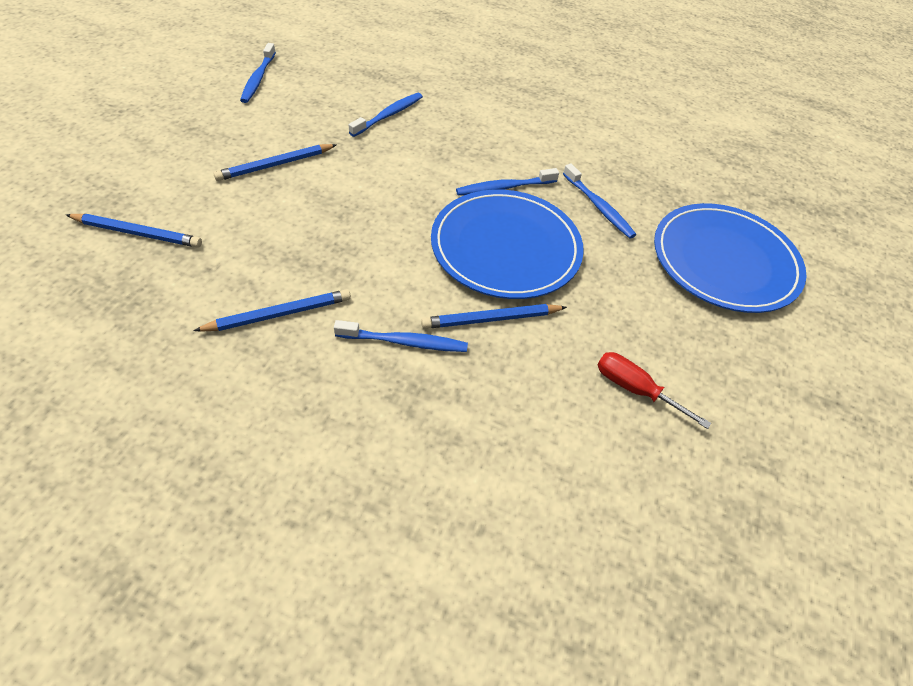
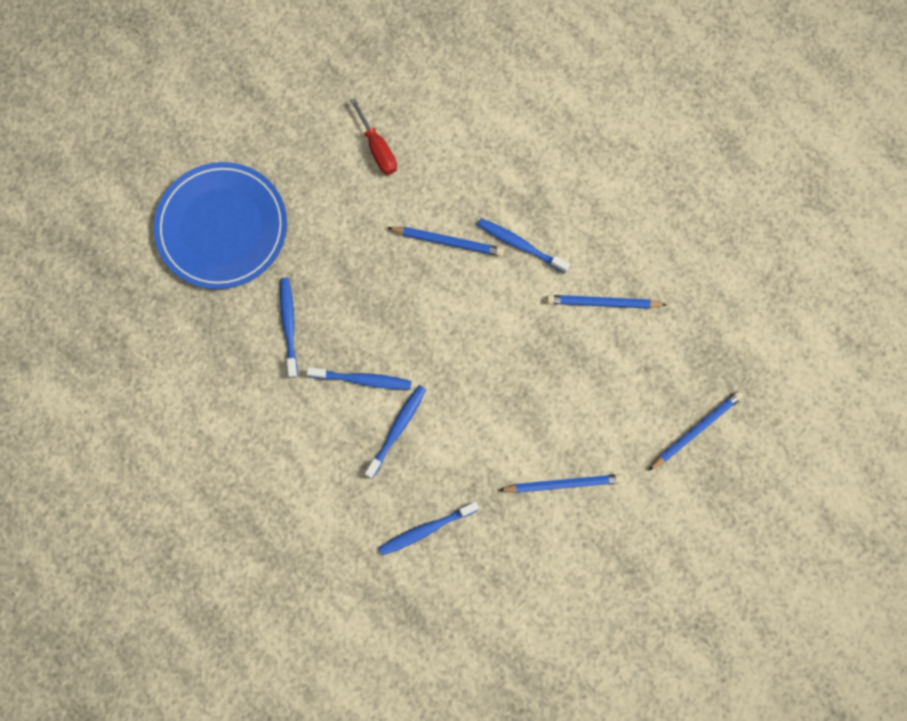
camera: 150 degrees left, 25 degrees up
blue pencil [66,214,202,248] -> blue pencil turned 105 degrees clockwise [648,391,743,471]
blue toothbrush [240,43,276,103] -> blue toothbrush moved to [365,385,426,479]
blue plate [431,189,584,299] -> none

